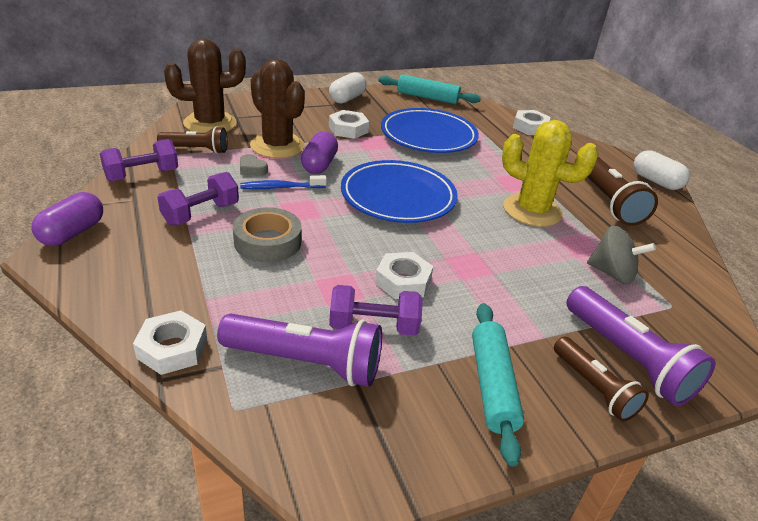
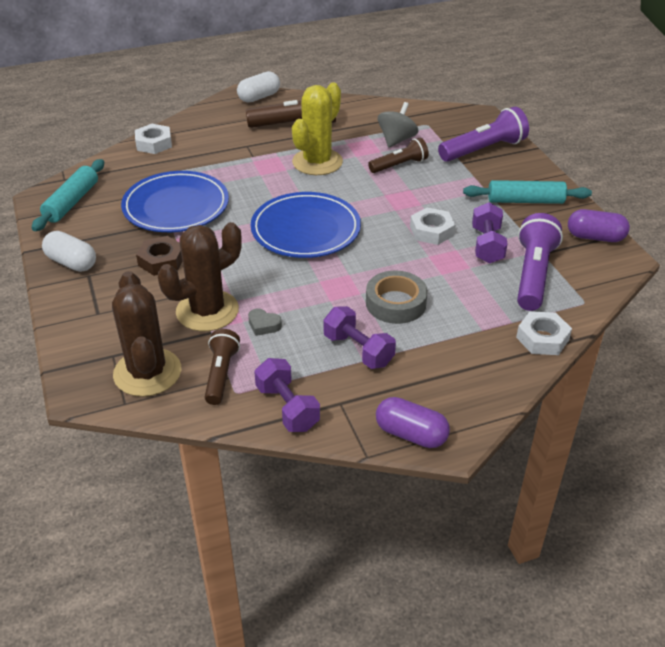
camera: 85 degrees left, 5 degrees up
grey heart [240,154,268,176] -> grey heart turned 75 degrees clockwise [248,308,282,336]
blue toothbrush [240,175,327,189] -> none
purple capsule [301,131,338,174] -> purple capsule moved to [568,209,630,242]
white nut [329,110,369,139] -> brown nut [136,236,182,276]
brown flashlight [554,337,649,422] -> brown flashlight moved to [368,138,429,173]

